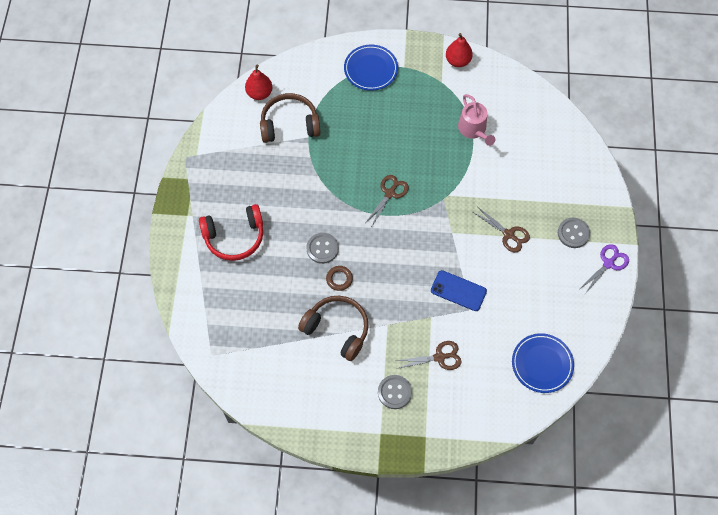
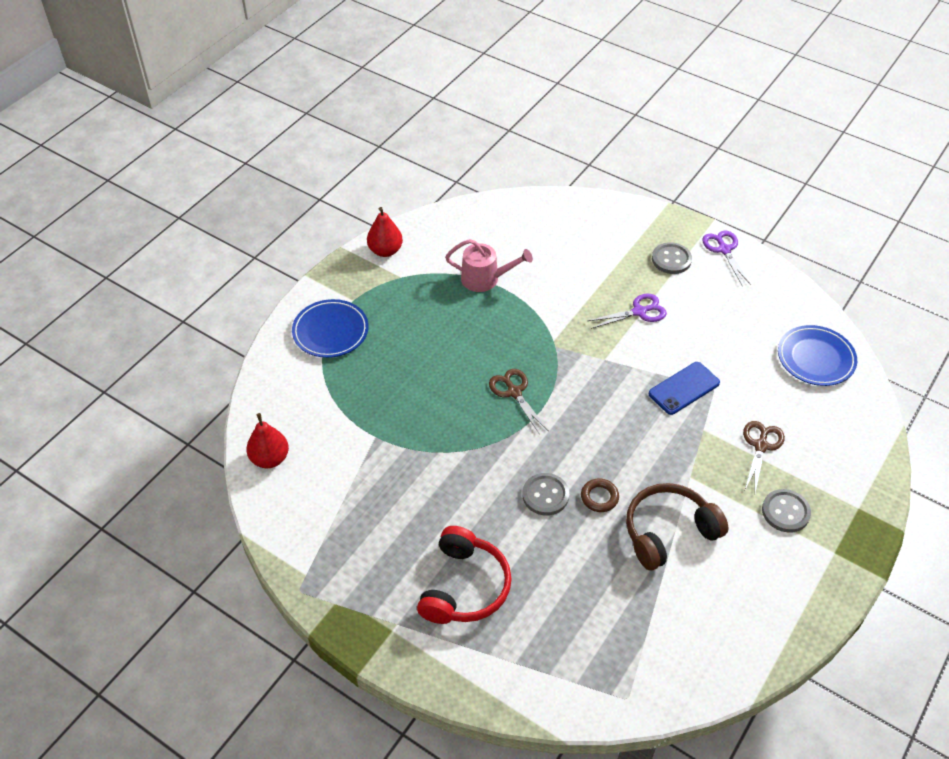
camera: 60 degrees left, 15 degrees down
brown headphones [260,93,321,143] -> none
brown scissors [473,207,530,252] -> purple scissors [588,294,667,329]

